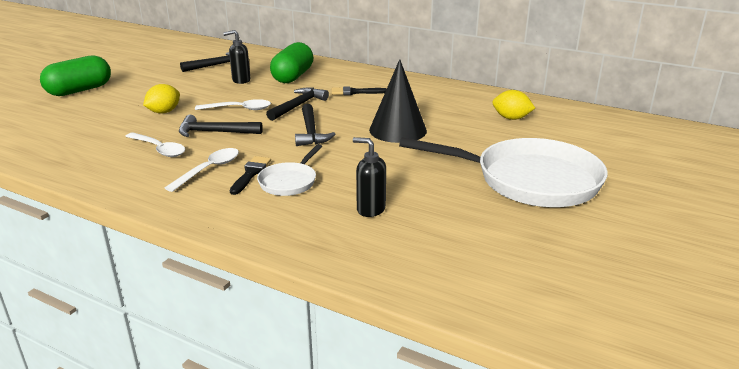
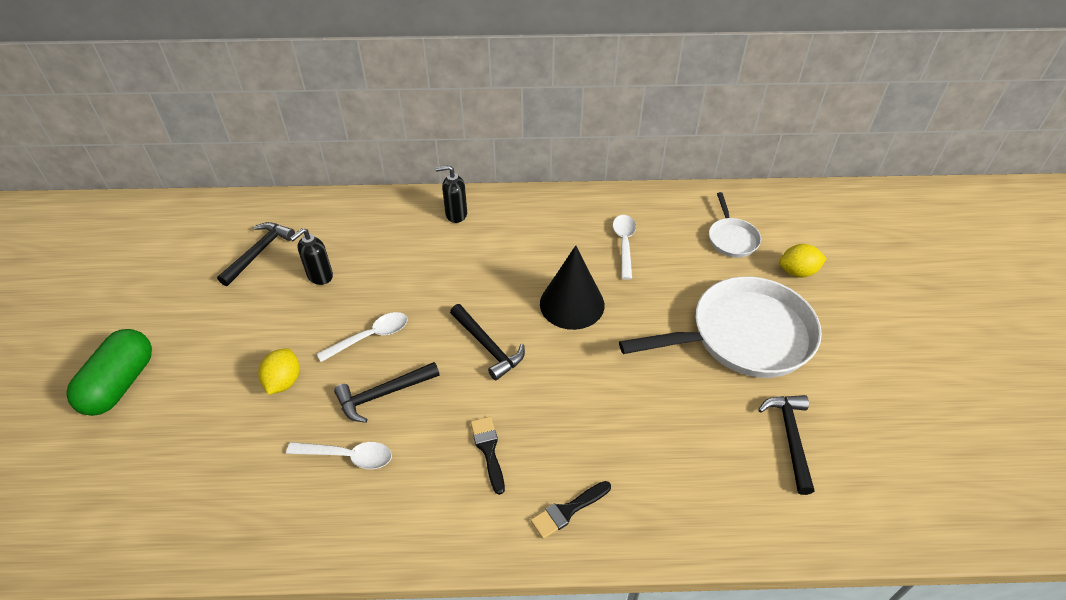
camera: 30 degrees left, 20 degrees up
white spoon [165,148,239,192] -> white spoon moved to [613,215,636,280]
white pan [257,144,322,196] -> white pan moved to [709,192,761,257]
black hammer [266,88,329,121] -> black hammer moved to [758,395,814,495]
green capsule [270,42,314,83] -> none
black brush [332,86,387,95] -> black brush moved to [530,481,611,539]
black soap dispenser [353,137,386,217] -> black soap dispenser moved to [435,165,467,223]
yellow lemon [493,90,535,120] -> yellow lemon moved to [779,244,827,278]

